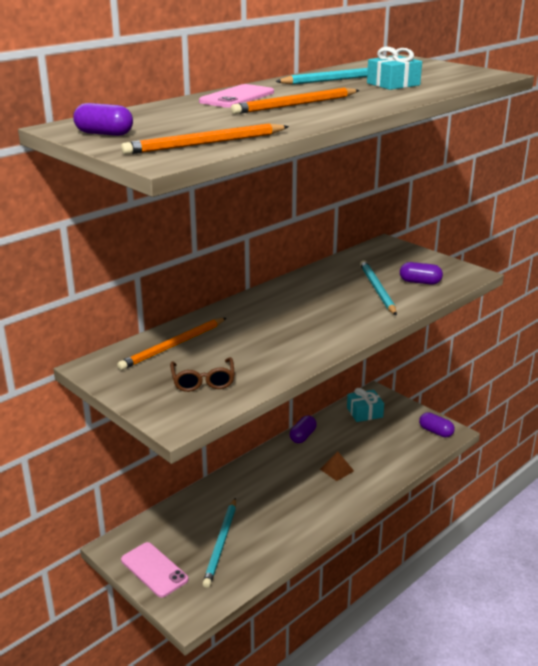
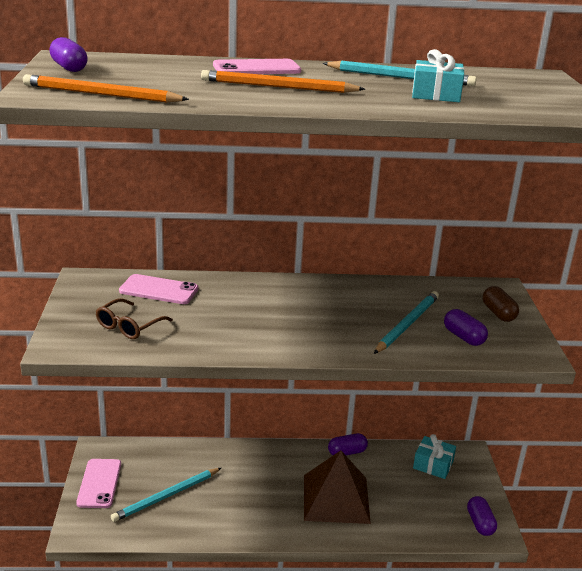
camera: 40 degrees right, 0 degrees up
orange pencil [117,318,226,370] -> pink phone [119,274,199,304]
brown pyramid [320,452,354,481] -> brown pyramid [304,451,371,524], size x2.39
none -> brown capsule [483,286,519,322]

